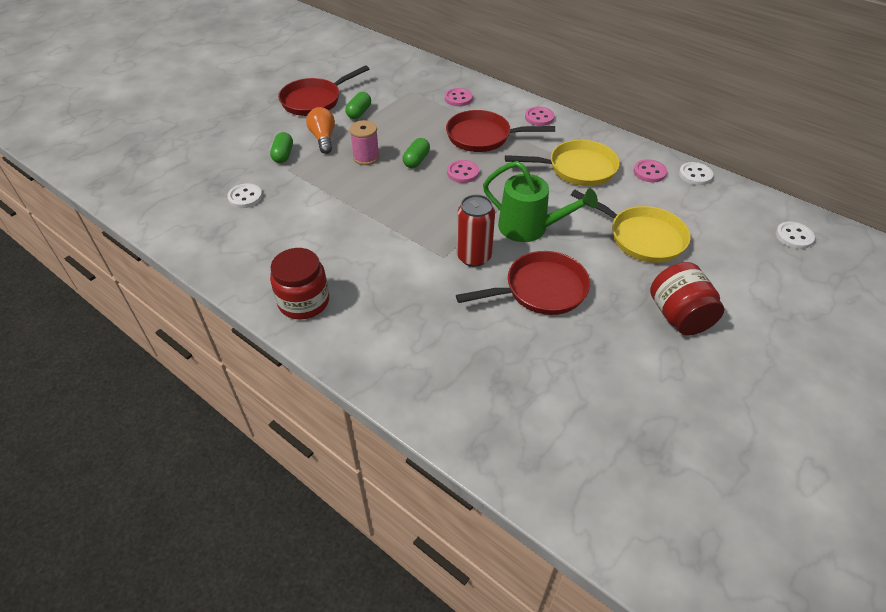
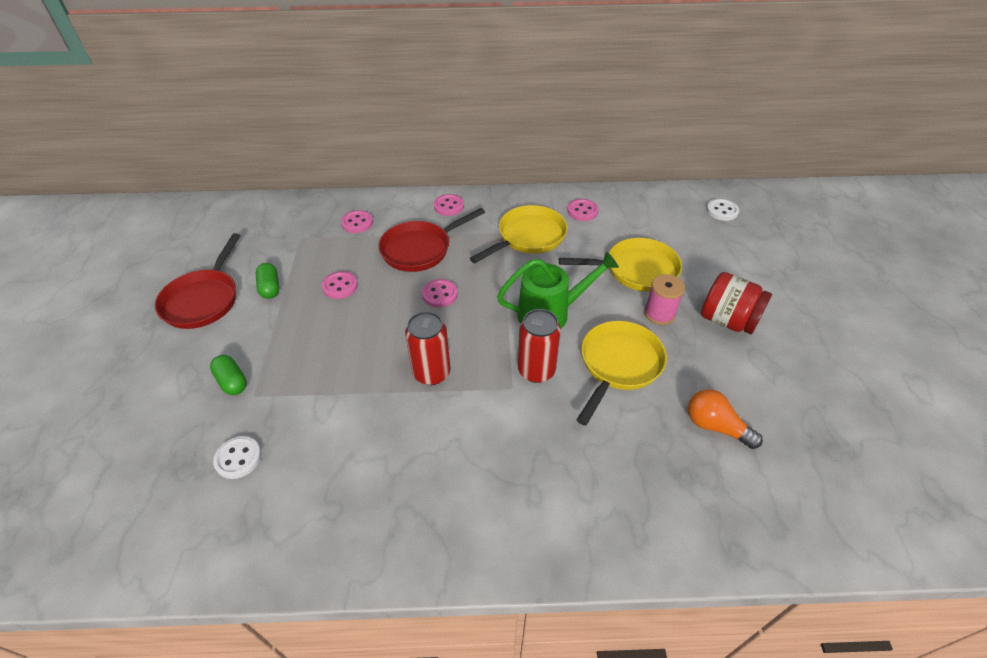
camera: 40 degrees left, 0 degrees up
red jar [270,248,329,320] -> none
orange light bulb [306,107,335,154] -> orange light bulb moved to [688,389,763,449]
pink spool [350,120,380,165] -> pink spool moved to [644,274,685,325]
green capsule [403,138,430,168] -> none
red pan [456,251,590,315] -> yellow pan [577,321,667,426]
white button [679,162,713,185] -> none
none -> pink button [322,271,358,299]
none -> red can [405,311,451,385]

